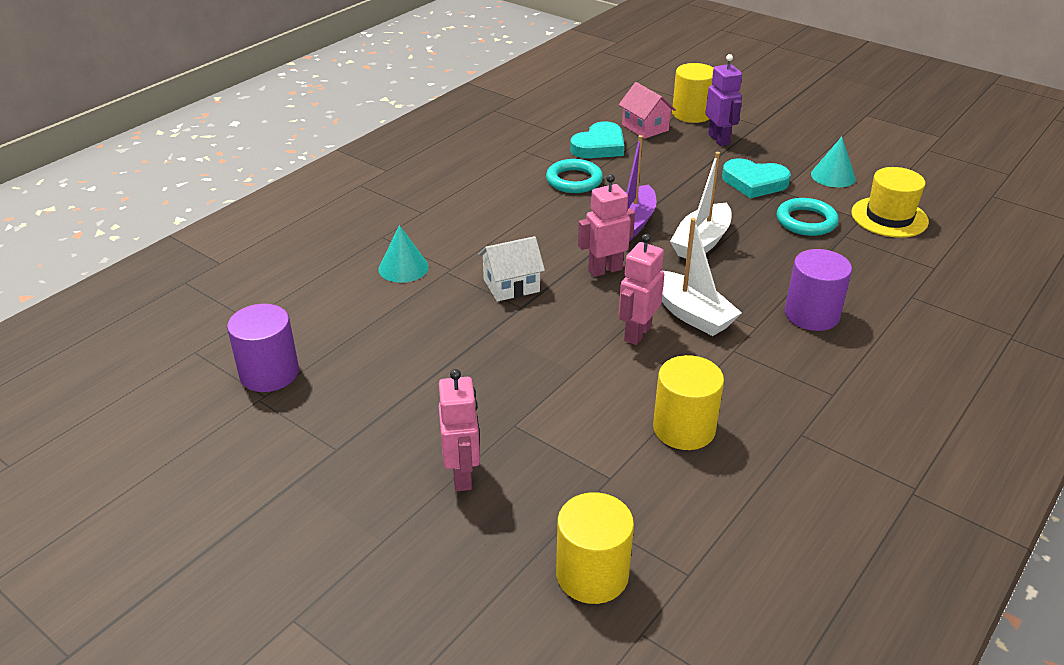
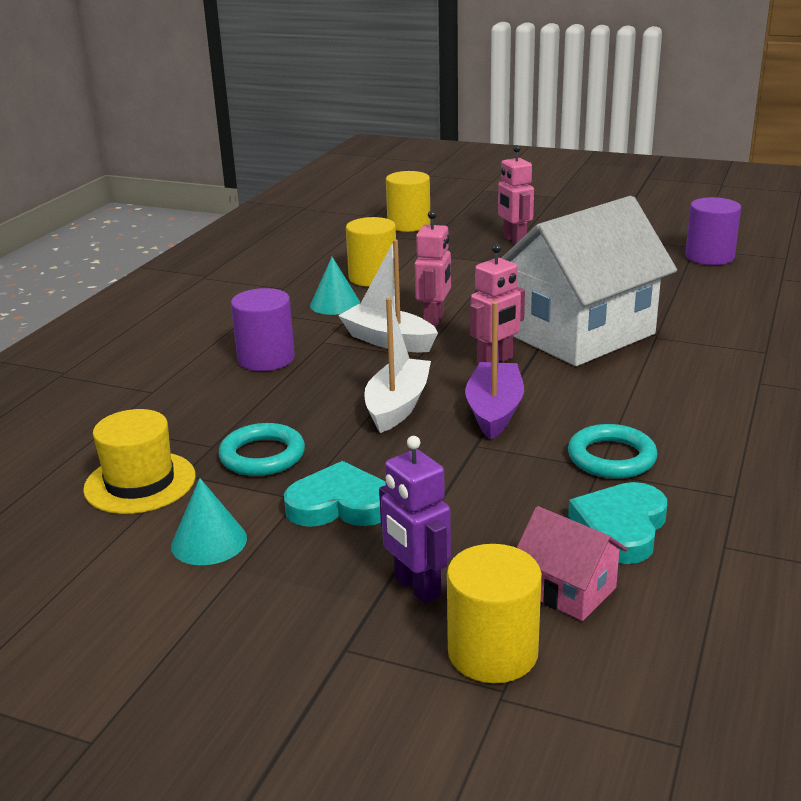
camera: 165 degrees right, 10 degrees down
turquoise cone [378,225,429,283] -> turquoise cone moved to [310,257,360,315]
white house [478,236,545,302] -> white house [502,196,677,366], size x2.30

